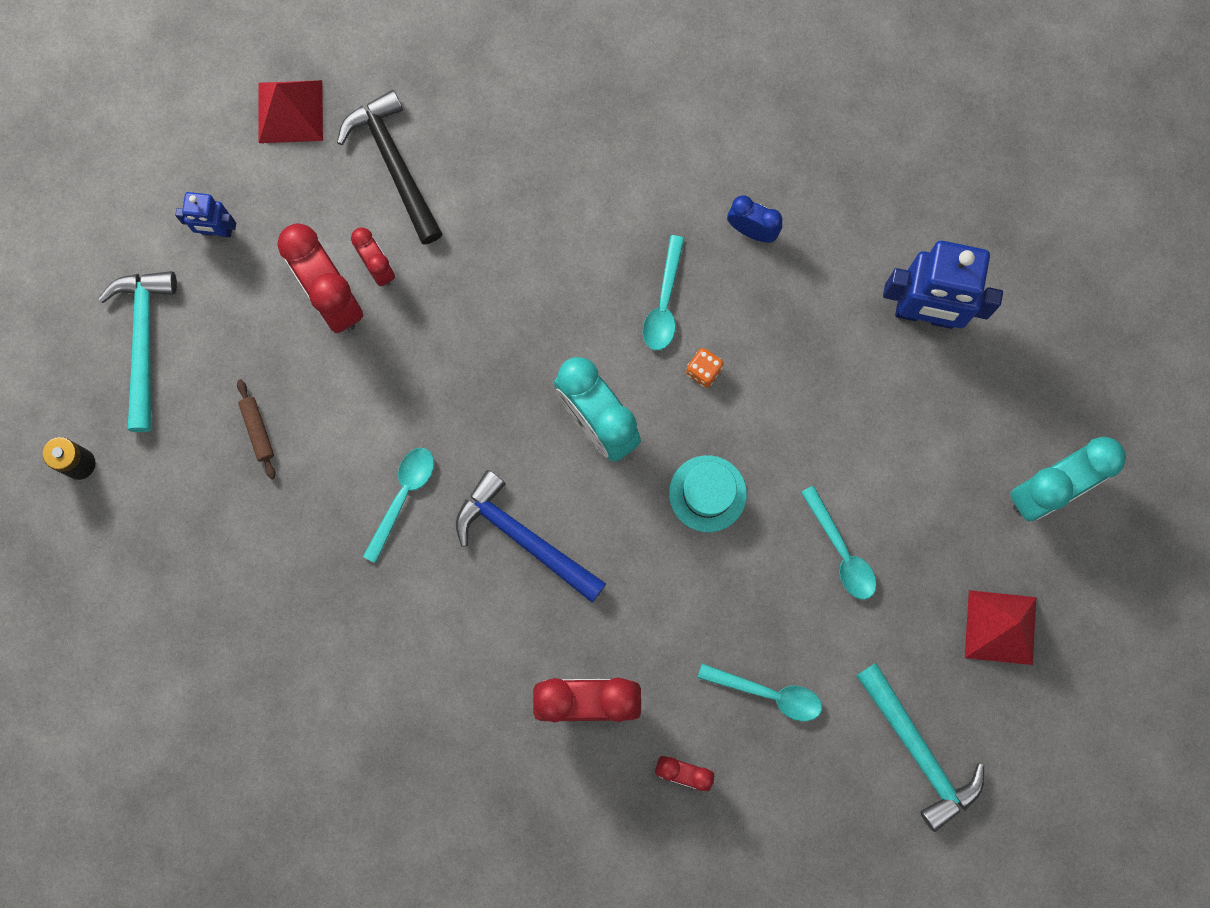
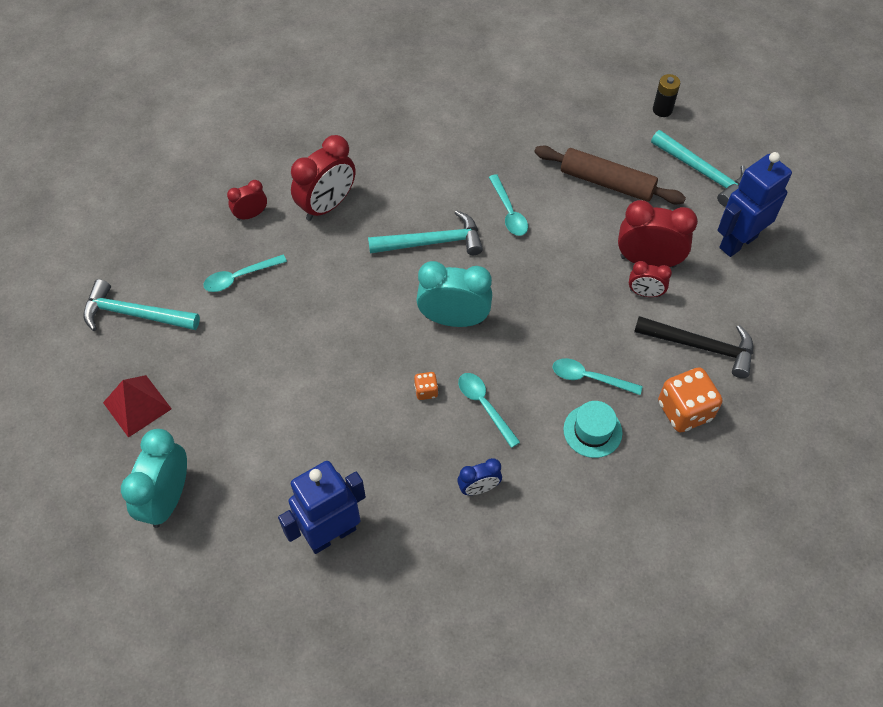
camera: 135 degrees right, 20 degrees down
blue robot [175,192,236,237] -> blue robot [717,152,792,257], size x1.93
brown rolling pin [237,379,276,479] -> brown rolling pin [534,146,686,205], size x2.24
red pyramid [258,80,323,143] -> none
blue hammer [456,470,606,603] -> turquoise hammer [368,210,483,255]
turquoise hat [669,455,747,532] -> turquoise hat moved to [563,401,622,458]
turquoise spoon [801,486,876,600] -> turquoise spoon moved to [553,358,643,395]
none -> orange dice [658,367,722,432]

